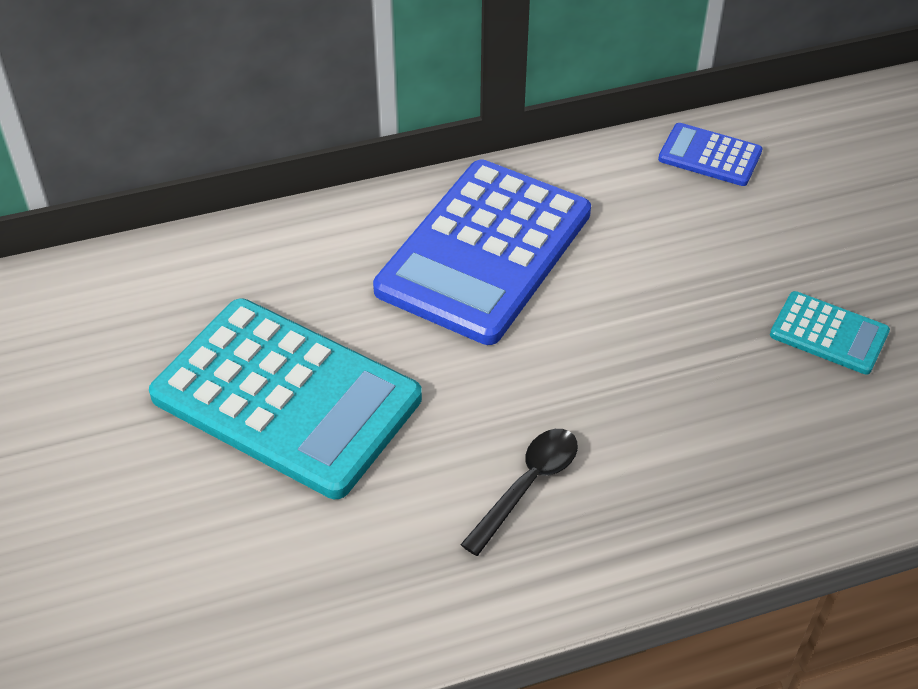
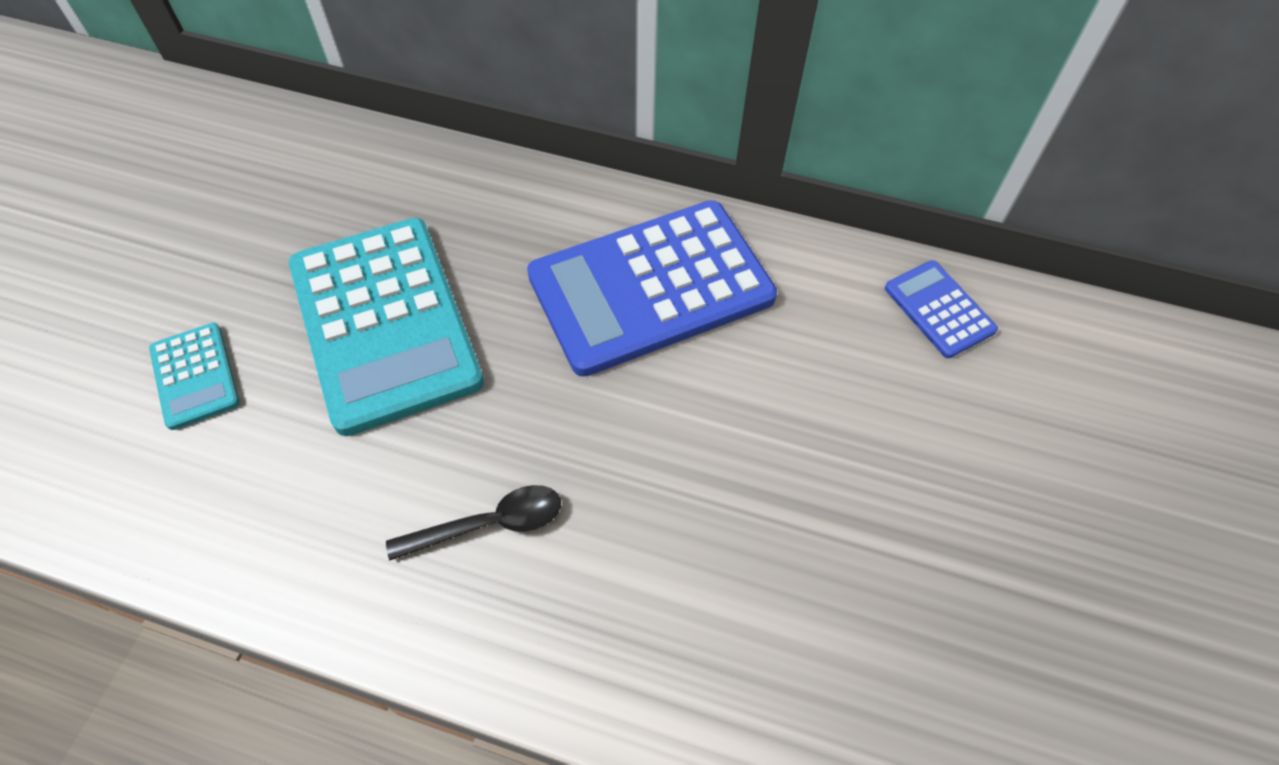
camera: 35 degrees right, 10 degrees up
turquoise calculator [770,291,890,375] -> turquoise calculator moved to [149,323,240,430]

